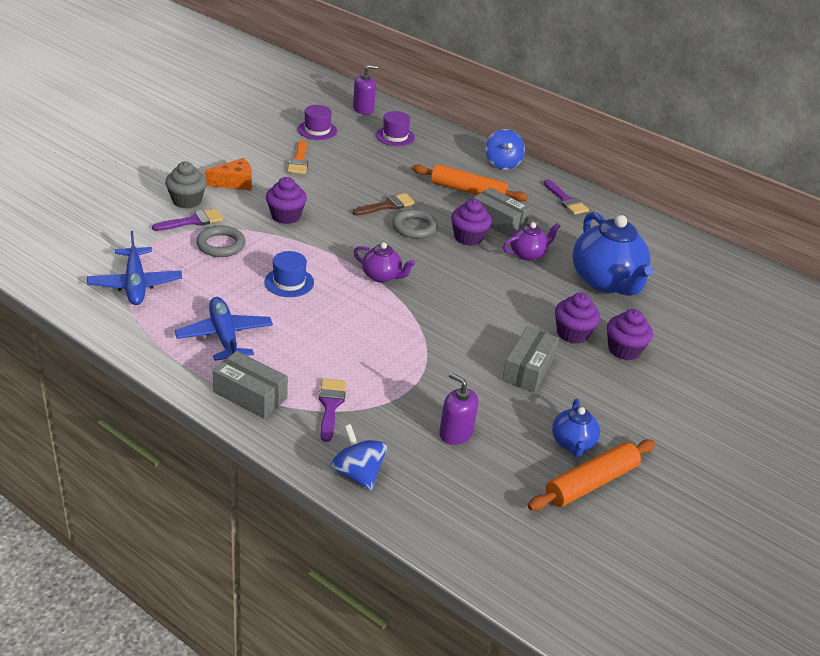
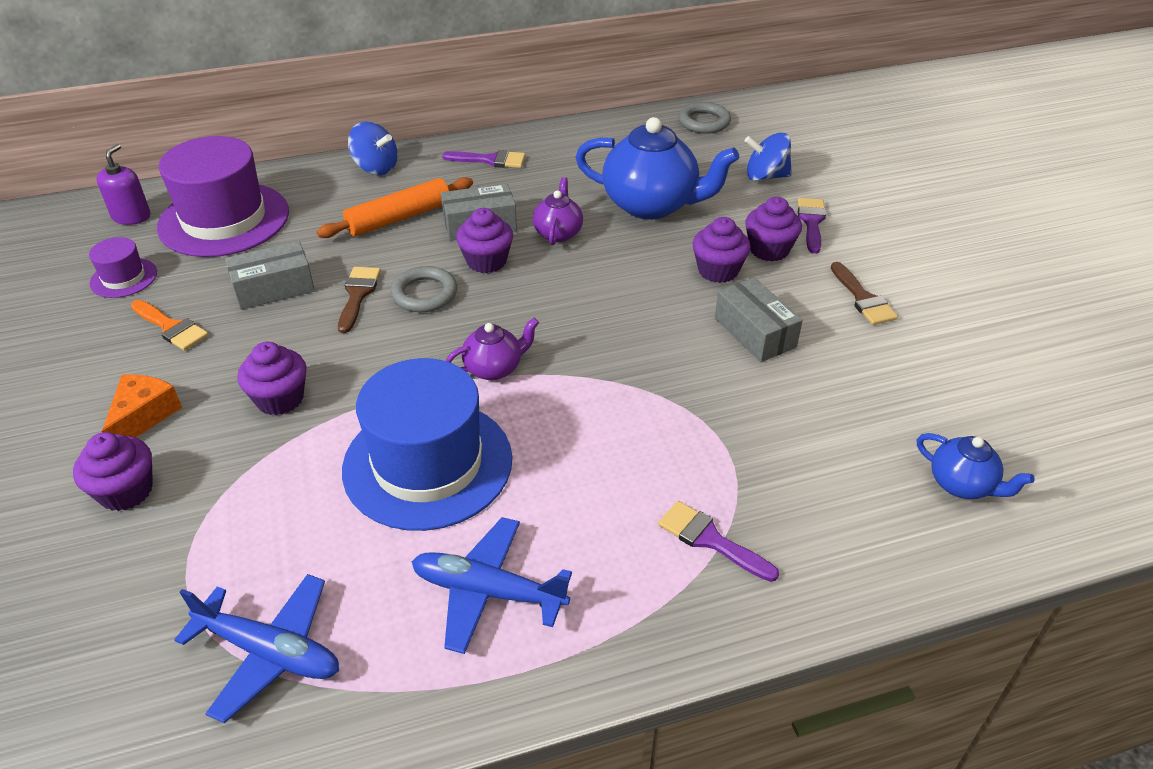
camera: 50 degrees left, 5 degrees up
purple brush [152,208,223,231] -> purple brush moved to [798,198,826,254]
grey cupcake [165,162,207,209] -> purple cupcake [73,432,153,511]
grey ring [196,226,245,257] -> grey ring moved to [678,102,731,134]
grey box [213,351,288,419] -> grey box moved to [225,241,315,310]
blue hat [264,251,314,297] -> blue hat [342,358,512,531], size x2.15
blue spinning top [330,424,388,490] -> blue spinning top moved to [745,132,792,182]
purple hat [376,111,415,146] -> purple hat [157,136,289,257], size x2.15
purple soap dispenser [439,373,478,445] -> none
orange rolling pin [528,439,655,511] -> none
blue teapot [552,399,600,457] -> blue teapot moved to [917,433,1035,499]
none -> brown brush [831,262,898,325]

